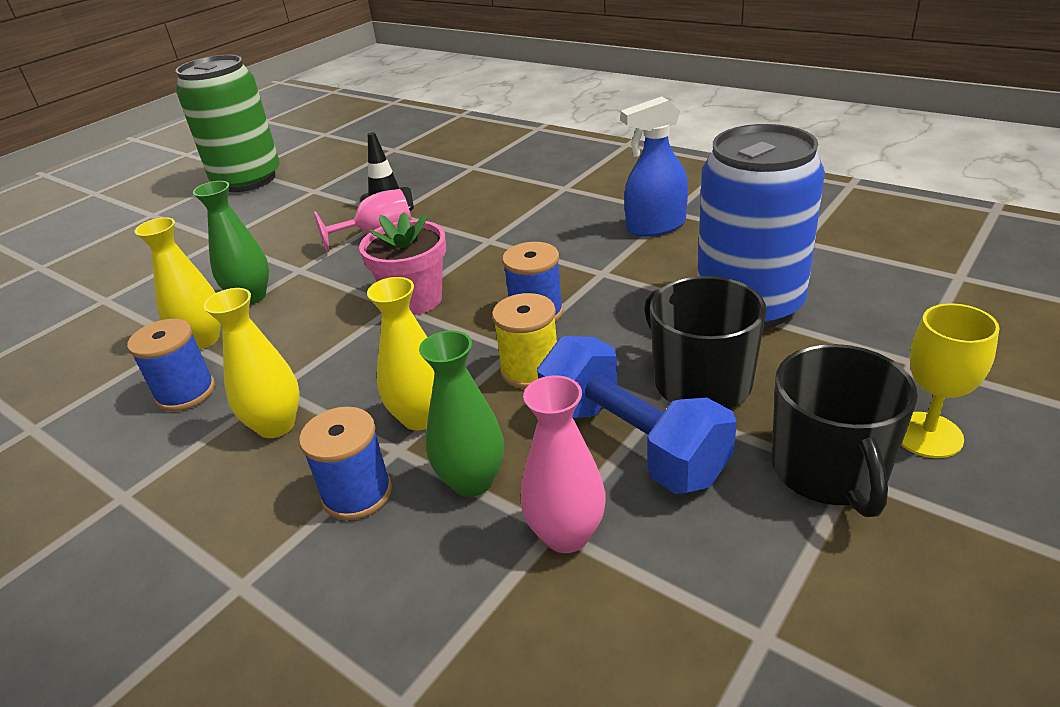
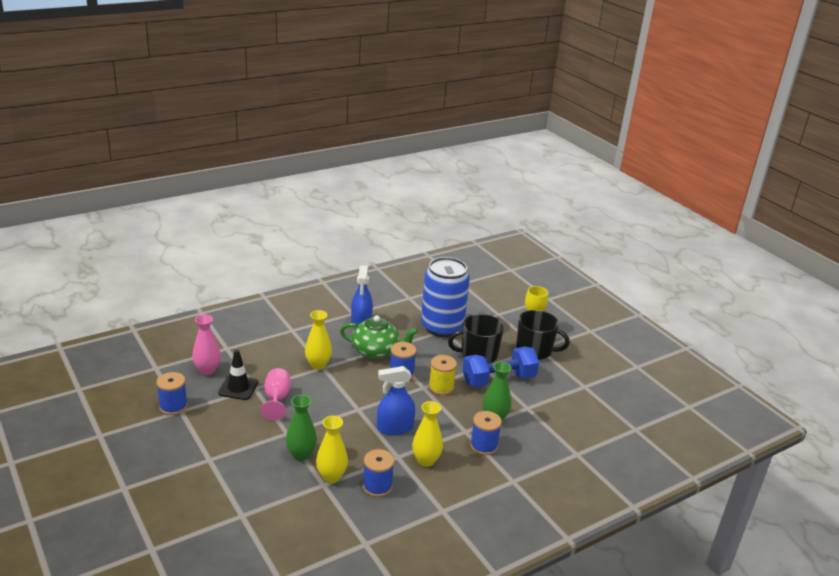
camera: 75 degrees left, 5 degrees down
green can [175,55,280,192] -> none
pink flower pot [359,212,446,315] -> none
yellow vase [367,277,435,431] -> yellow vase moved to [305,310,332,370]
pink vase [521,375,606,553] -> pink vase moved to [192,314,221,375]
none -> blue spool [156,372,188,415]
none -> green teapot [340,315,418,359]
none -> blue spray bottle [377,366,415,435]

